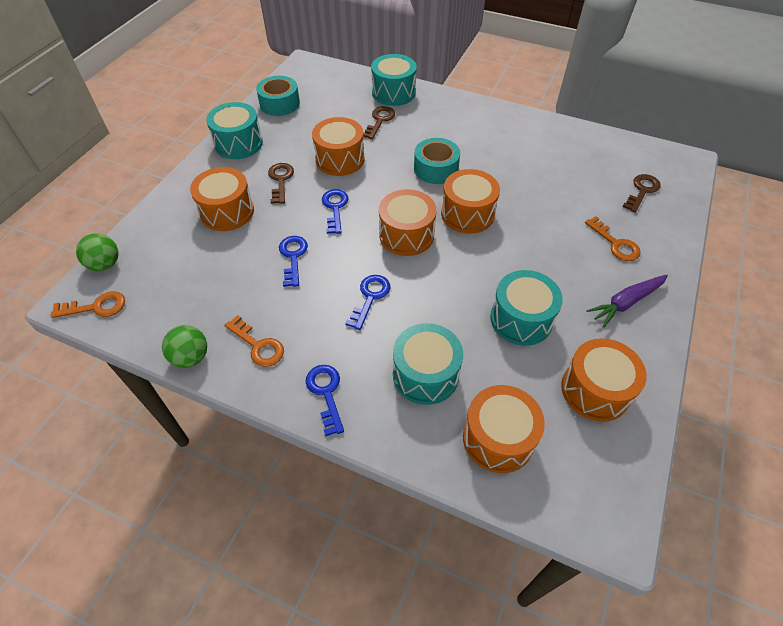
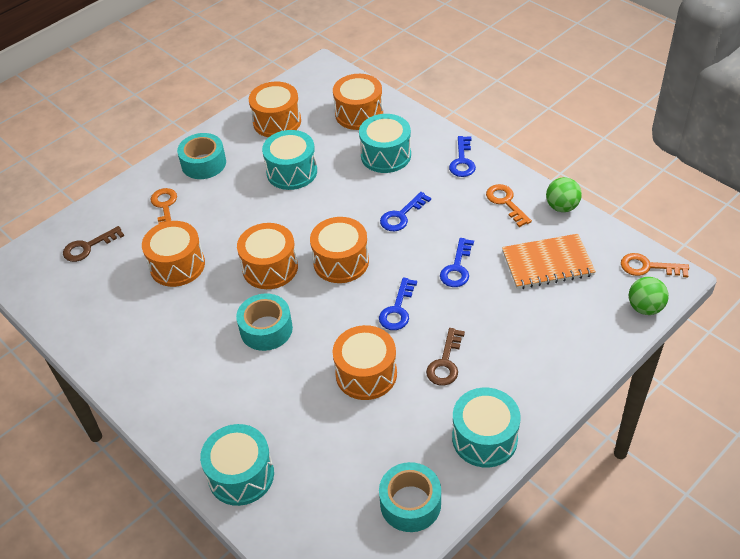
camera: 155 degrees left, 5 degrees down
orange drum [190,167,254,231] -> orange drum moved to [142,221,205,287]
brown key [363,106,395,139] -> none
purple carrot [586,275,668,328] -> turquoise tape [177,133,226,179]
none -> orange notebook [502,234,596,289]

